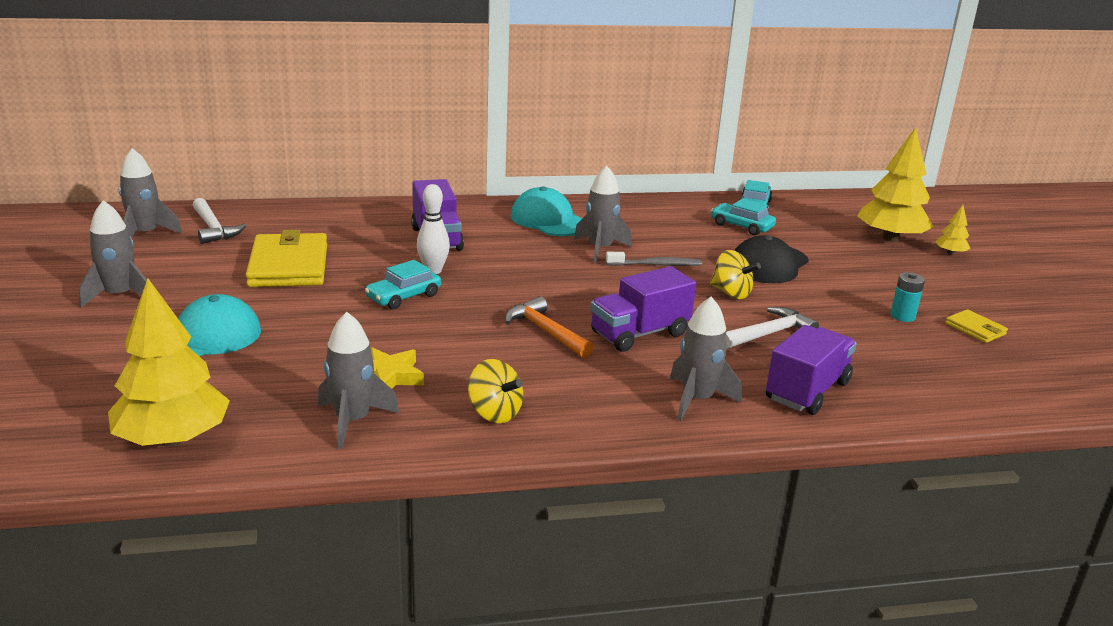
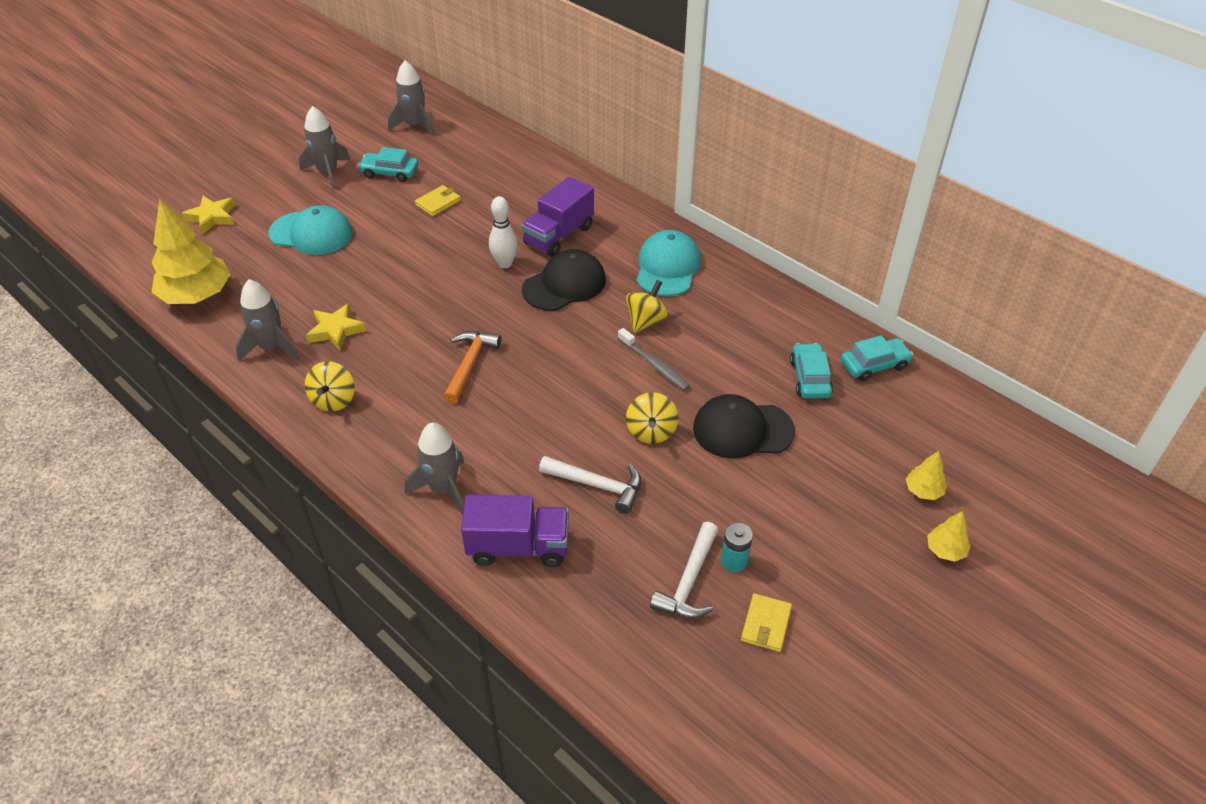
camera: 55 degrees right, 20 degrees up
white hammer [192,198,246,244] -> white hammer moved to [650,522,718,618]
yellow wallet [246,230,327,287] -> yellow wallet [415,185,461,216], size x0.47
turquoise car [365,260,441,309] -> turquoise car moved to [358,147,418,182]
grey rocket [574,165,632,263] -> yellow spinning top [626,280,669,333]
purple truck [591,266,696,352] -> none
yellow tree [857,127,934,242] -> yellow tree [906,451,947,500], size x0.45
none -> yellow star [182,196,236,234]
none -> black cap [522,249,606,311]

